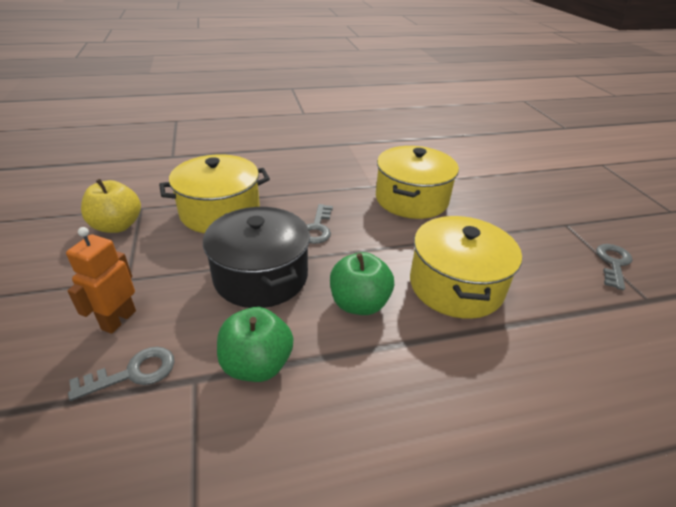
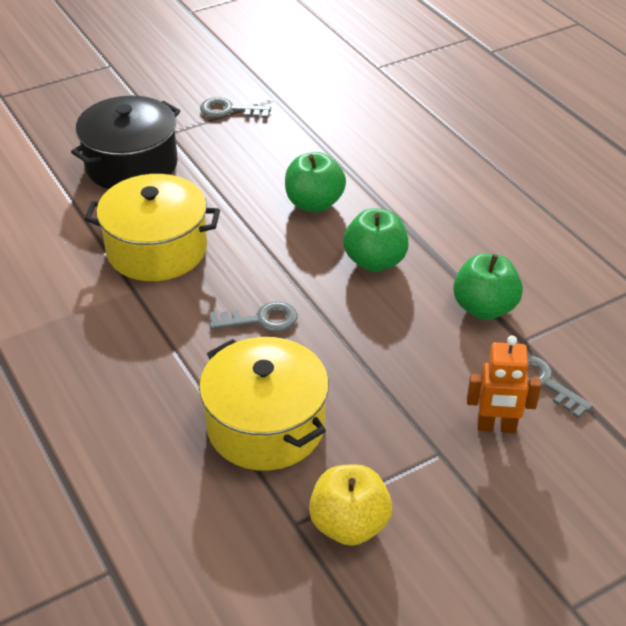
camera: 105 degrees left, 5 degrees up
black pot [203,207,310,308] -> black pot moved to [71,96,180,189]
yellow pot [410,216,522,319] -> green apple [285,152,346,212]

